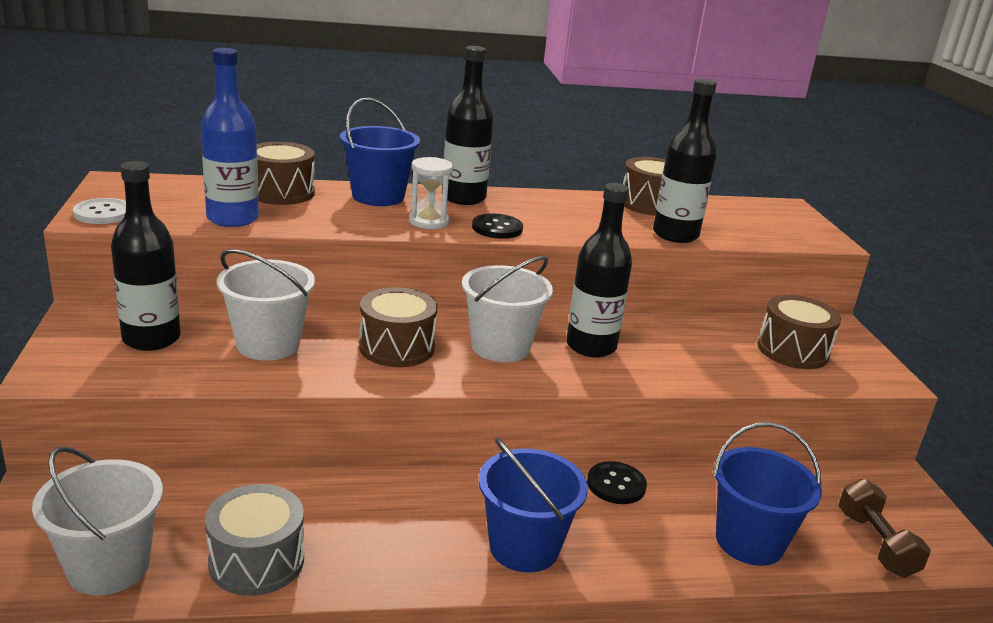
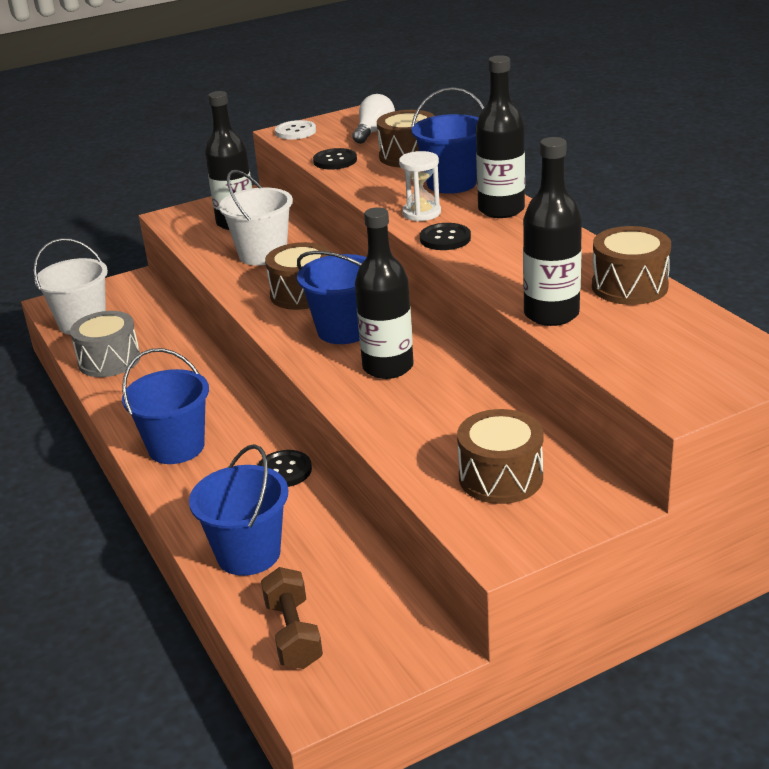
camera: 75 degrees right, 5 degrees up
blue bottle [201,48,259,227] -> black button [313,148,357,170]
white bucket [462,256,553,362] -> blue bucket [297,251,367,344]
brown dumbbell [838,479,931,578] -> brown dumbbell turned 75 degrees counterclockwise [261,567,323,669]
none -> white light bulb [352,94,395,144]

